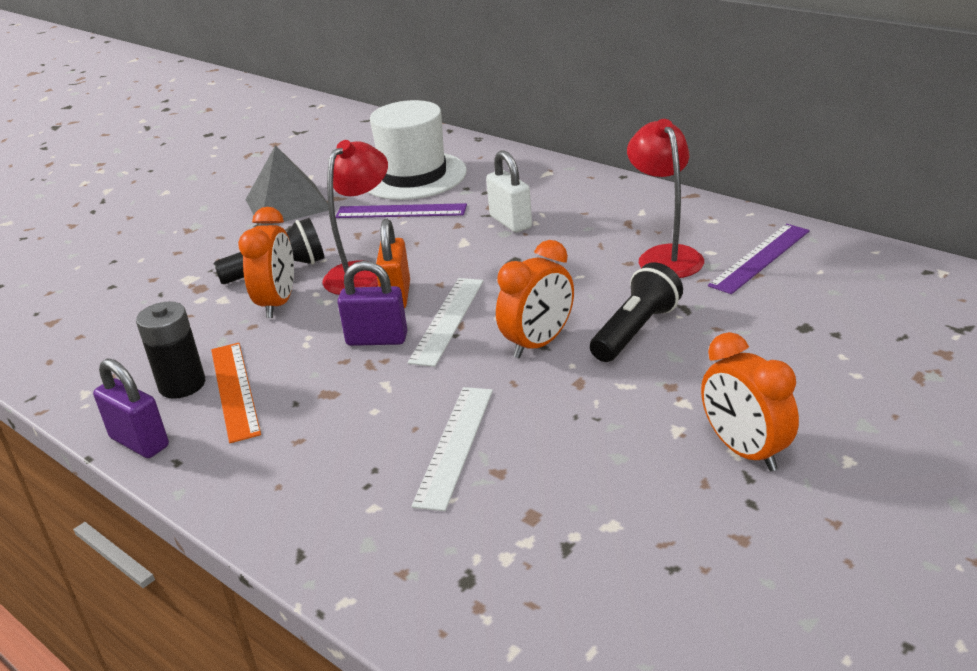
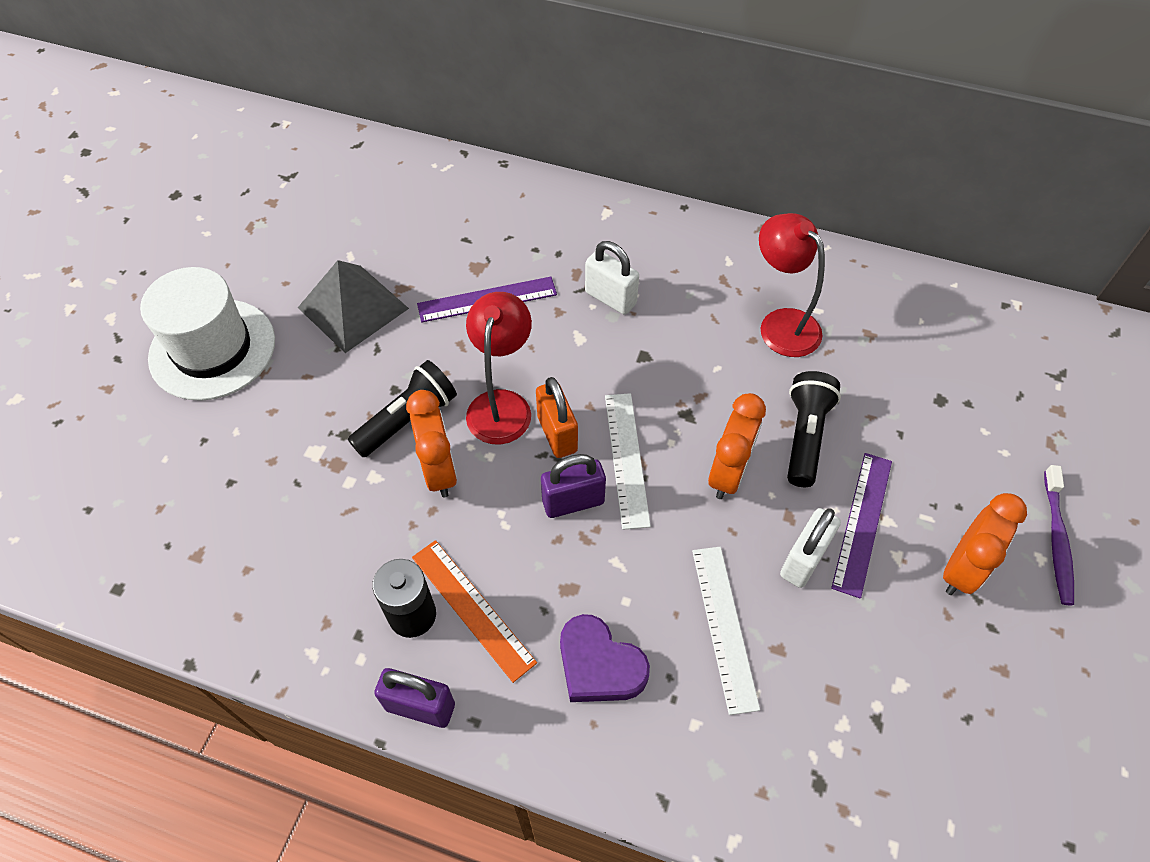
camera: 25 degrees left, 25 degrees up
white hat [368,100,467,200] -> white hat moved to [140,267,275,401]
orange clock [701,332,799,471] -> orange clock turned 90 degrees counterclockwise [943,493,1027,595]
purple ruler [708,224,810,294] -> purple ruler moved to [831,453,892,598]
none -> purple heart [560,614,650,702]
none -> white padlock [780,508,841,588]
none -> purple toothbrush [1044,465,1074,605]

